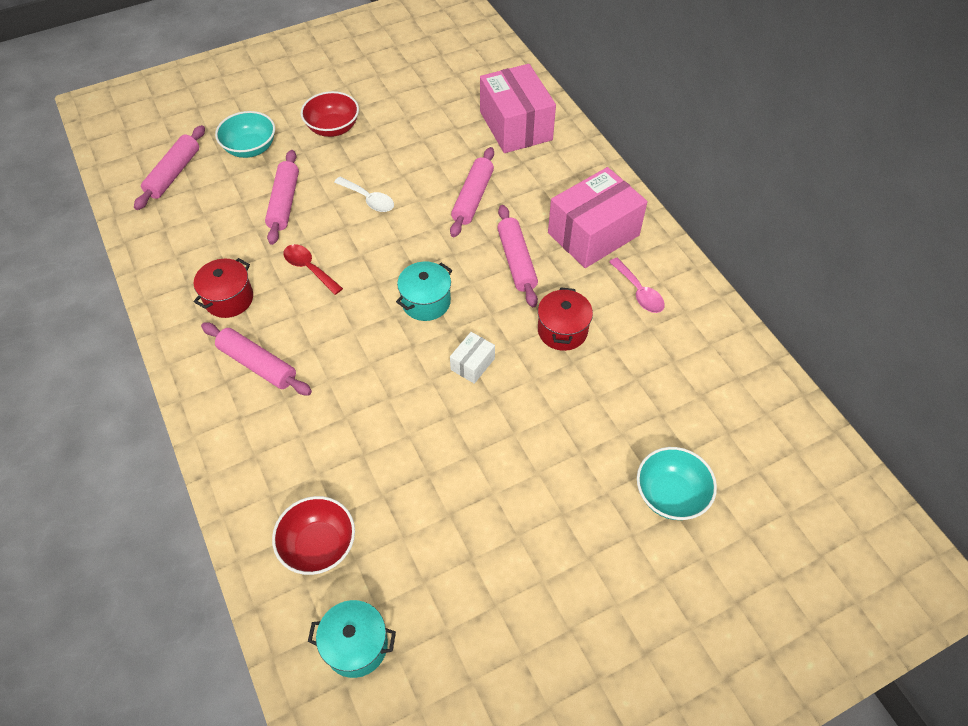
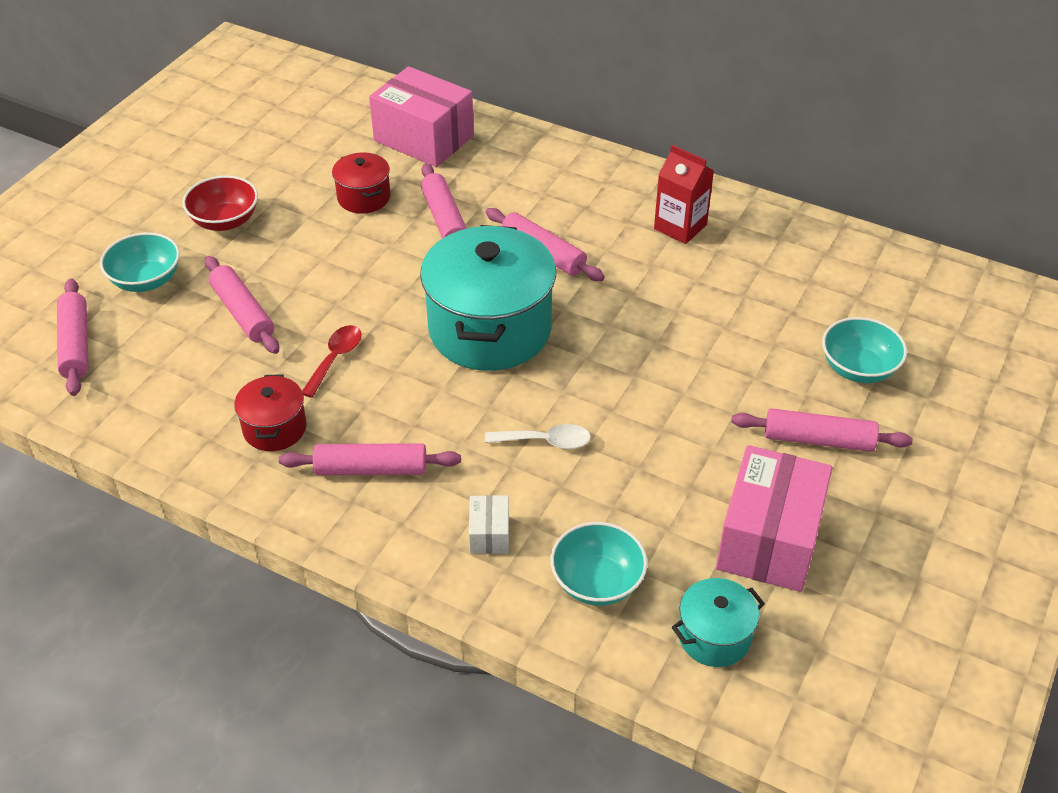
camera: 35 degrees left, 10 degrees down
red bowl [272,496,355,575] -> turquoise bowl [550,522,648,606]
red spoon [283,244,343,295] -> red spoon turned 105 degrees clockwise [302,325,362,398]
white spoon [334,177,394,212] -> white spoon moved to [485,424,591,449]
turquoise pot [396,262,452,321] -> turquoise pot [420,225,556,371], size x2.08
white box [450,332,495,384] -> white box moved to [469,495,509,554]
red pot [538,287,593,351] -> red pot moved to [332,152,391,213]
pink box [548,167,647,268] -> pink box moved to [716,445,832,592]
pink spoon [609,258,665,313] -> red carton [654,145,714,244]
none -> pink rolling pin [731,408,913,452]

